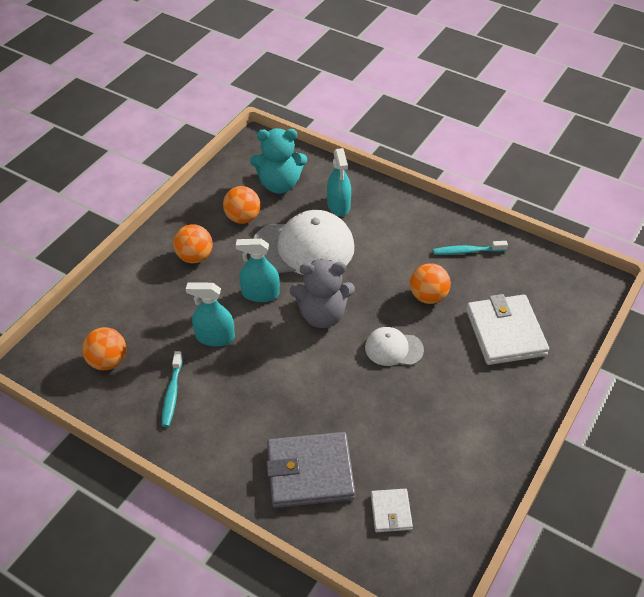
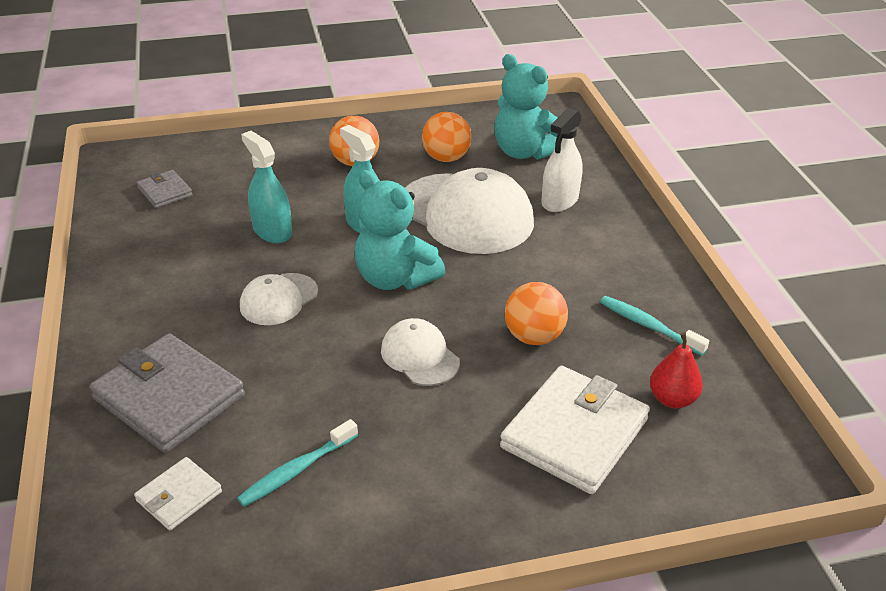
camera: 45 degrees right, 10 degrees down
orange ball [82,327,126,370] -> grey wallet [137,170,193,208]
turquoise toothbrush [162,351,183,427] -> turquoise toothbrush moved to [237,419,358,507]
grey teddy bear [290,259,355,328] -> turquoise teddy bear [355,170,445,290]
turquoise spray bottle [327,148,351,216] -> white spray bottle [541,108,583,212]
none -> white cap [240,273,318,325]
none -> red pear [650,332,703,408]

